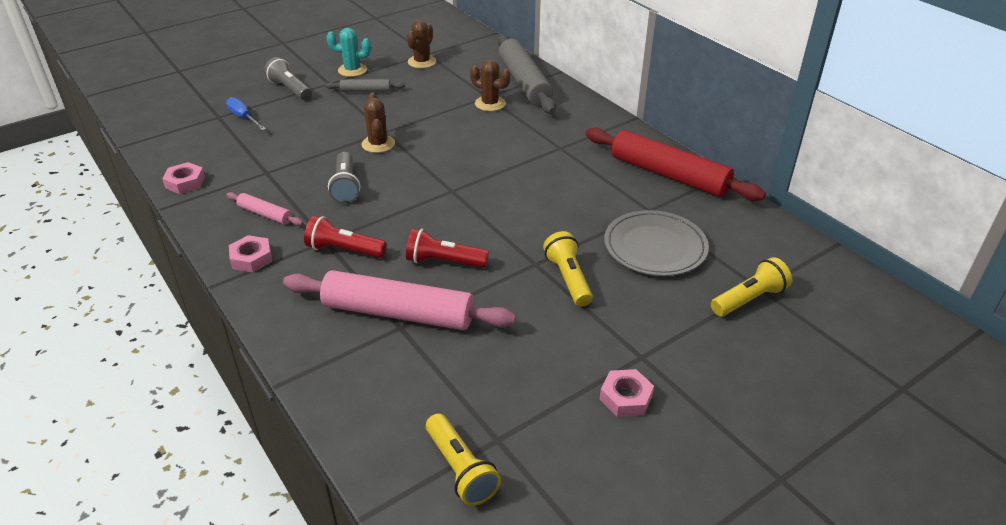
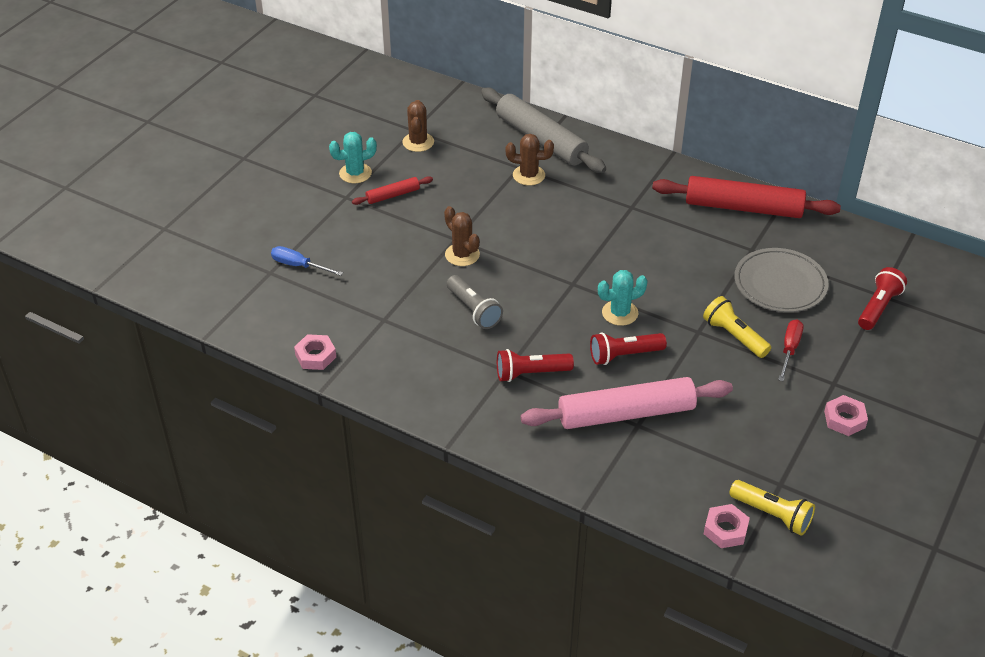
camera: 25 degrees left, 5 degrees up
pink rolling pin [226,192,303,226] -> none
pink nut [229,235,272,273] -> pink nut moved to [704,504,750,548]
grey flashlight [264,57,311,100] -> none
grey rolling pin [325,79,405,92] -> red rolling pin [352,176,433,205]
yellow flashlight [711,257,792,316] -> red flashlight [858,267,907,330]
none -> turquoise cactus [598,270,648,326]
none -> red screwdriver [778,319,804,381]

